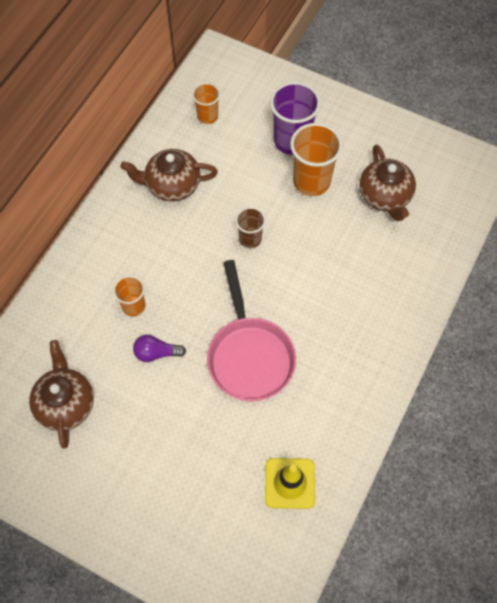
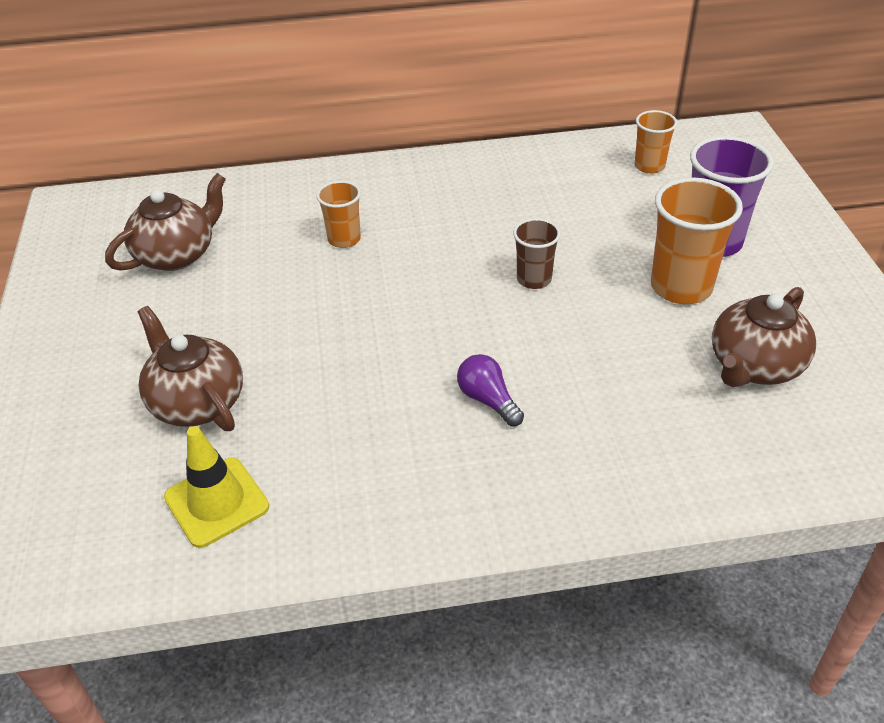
camera: 55 degrees right, 20 degrees down
brown teapot [121,149,218,201] -> brown teapot moved to [138,306,243,431]
purple light bulb [133,335,186,362] -> purple light bulb moved to [457,354,524,427]
pink pan [207,260,296,402] -> none

